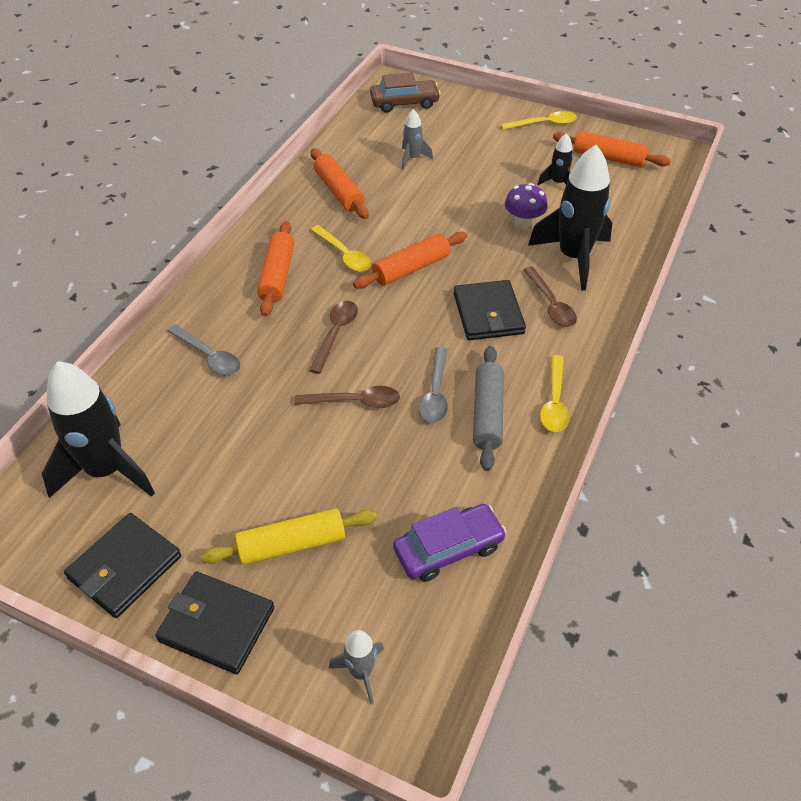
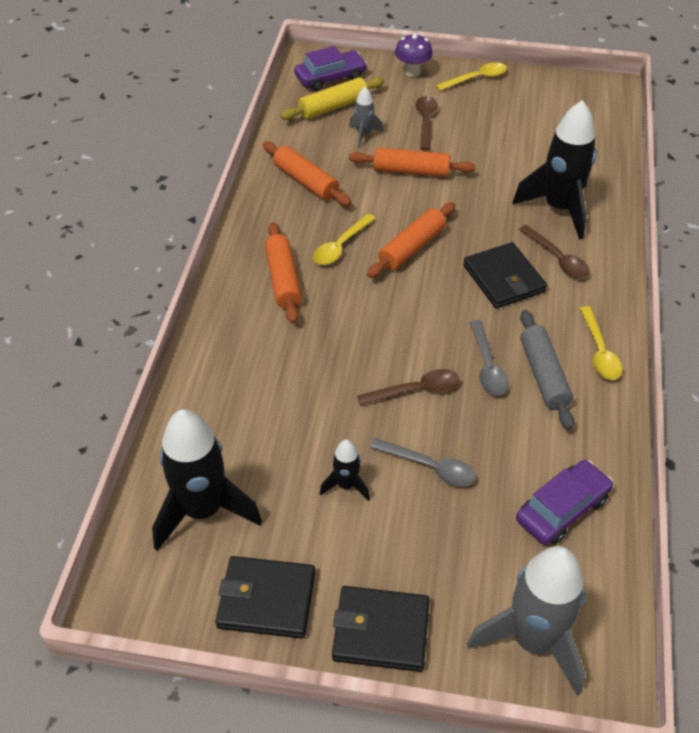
camera: 15 degrees left, 0 degrees up
black wallet [64,513,181,618] -> black wallet turned 75 degrees clockwise [216,556,315,639]
grey spoon [168,324,241,376] -> grey spoon moved to [370,438,476,486]
yellow rolling pin [201,508,377,565] -> yellow rolling pin moved to [280,77,384,120]
brown spoon [309,301,358,374] -> brown spoon moved to [415,96,437,150]
yellow spoon [311,225,371,272] -> yellow spoon turned 90 degrees clockwise [313,214,376,265]
grey rocket [328,630,384,704] -> grey rocket [467,546,585,696], size x2.09
brown car [370,72,441,113] -> purple car [294,46,367,91]
purple mushroom [505,183,548,231] -> purple mushroom moved to [395,33,433,77]
black rocket [537,133,573,185] -> black rocket moved to [320,439,370,501]
orange rolling pin [553,131,671,168] -> orange rolling pin moved to [349,148,476,177]

